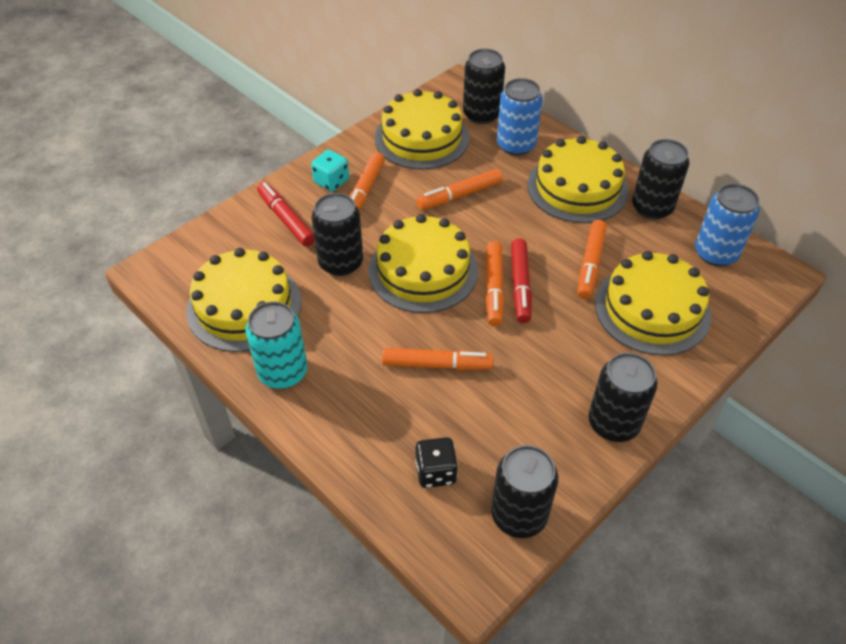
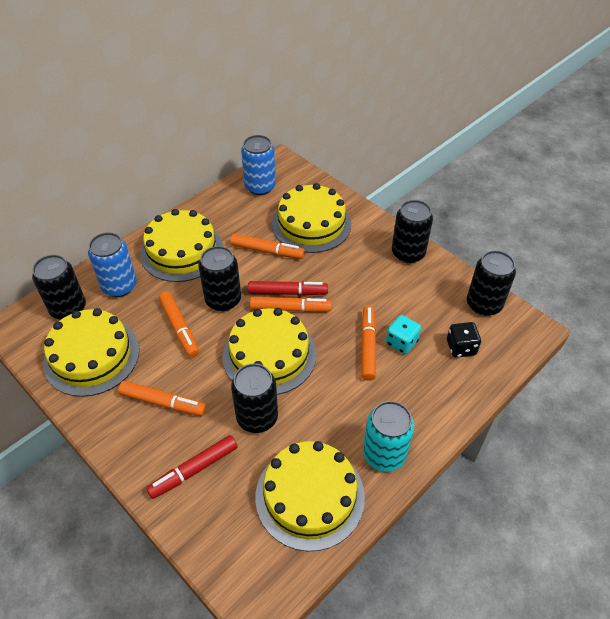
camera: 90 degrees left, 0 degrees up
turquoise dice [311,150,349,192] -> turquoise dice moved to [386,315,421,354]
black can [632,139,690,220] -> black can moved to [198,246,241,311]

